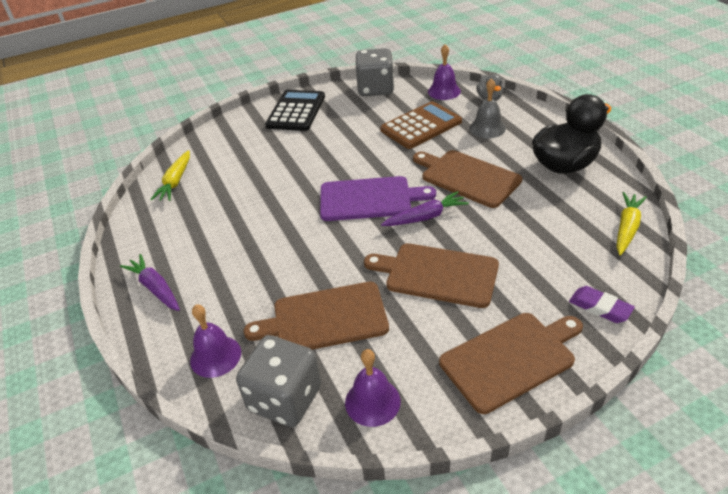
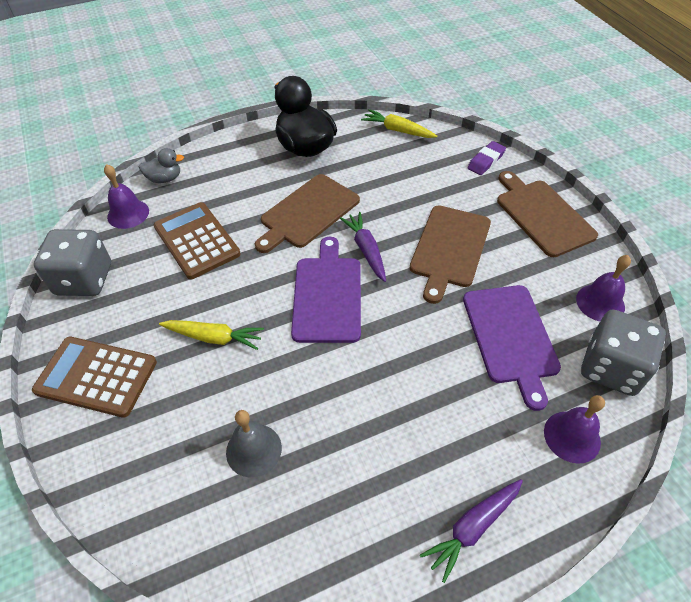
camera: 90 degrees left, 10 degrees up
yellow carrot [150,150,190,201] -> yellow carrot moved to [159,320,264,350]
brown cutting board [243,282,389,350] -> purple cutting board [463,285,561,411]
black calculator [265,90,325,131] -> brown calculator [32,337,157,418]
grey bell [470,78,506,138] -> grey bell moved to [226,410,282,477]

